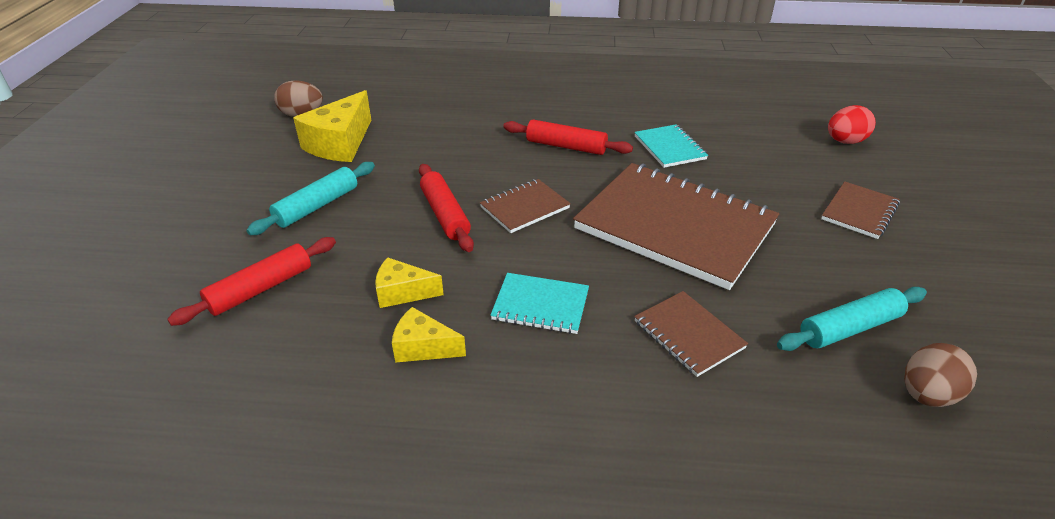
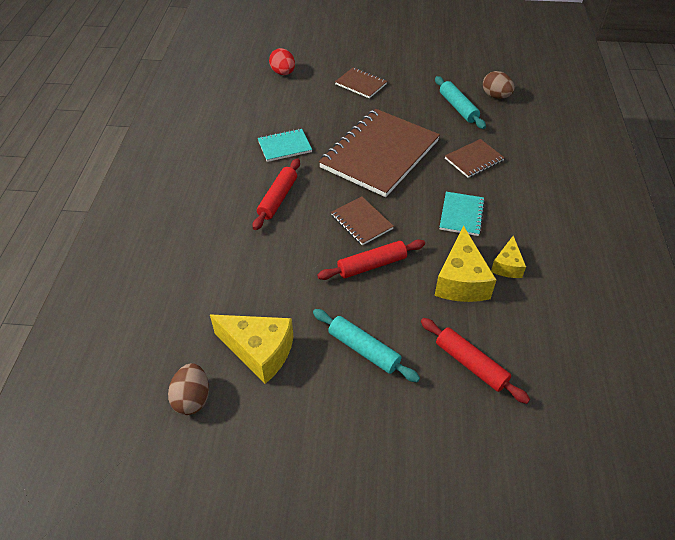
camera: 90 degrees left, 10 degrees up
yellow cheese [375,257,444,308] -> yellow cheese [434,226,496,302], size x1.73

